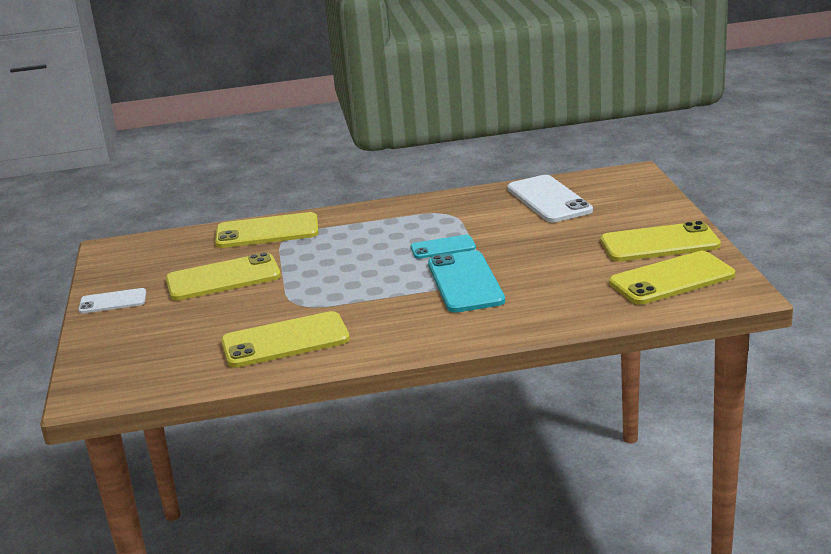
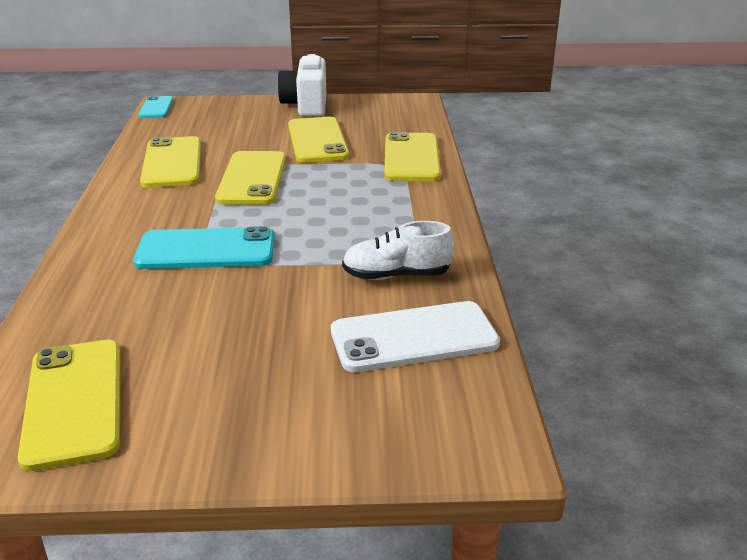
camera: 95 degrees right, 5 degrees up
white phone [78,288,146,314] -> white camera [277,54,326,116]
turquoise phone [410,235,476,259] -> turquoise phone moved to [138,96,173,118]
yellow phone [601,221,721,262] -> yellow phone moved to [215,151,286,205]
none -> white shoe [342,221,454,280]

